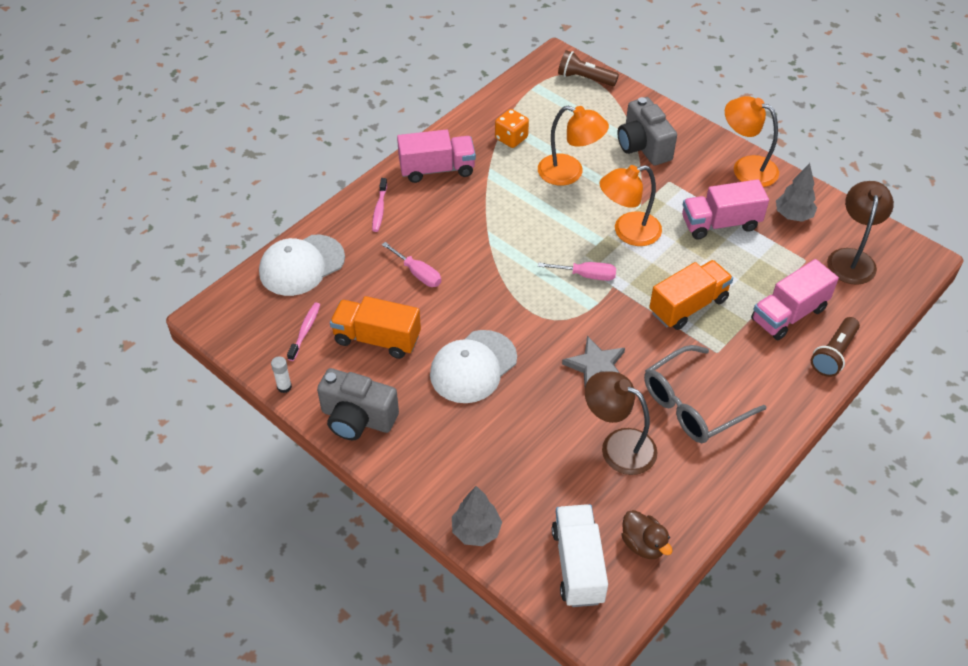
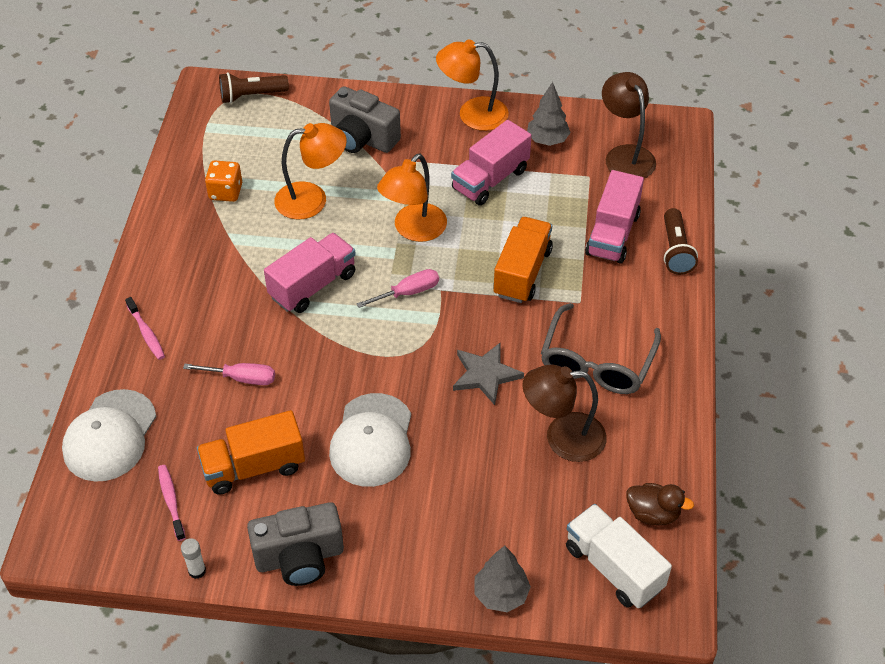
camera: 35 degrees left, 0 degrees up
pink truck [397,130,476,183] -> pink truck moved to [264,233,356,313]

